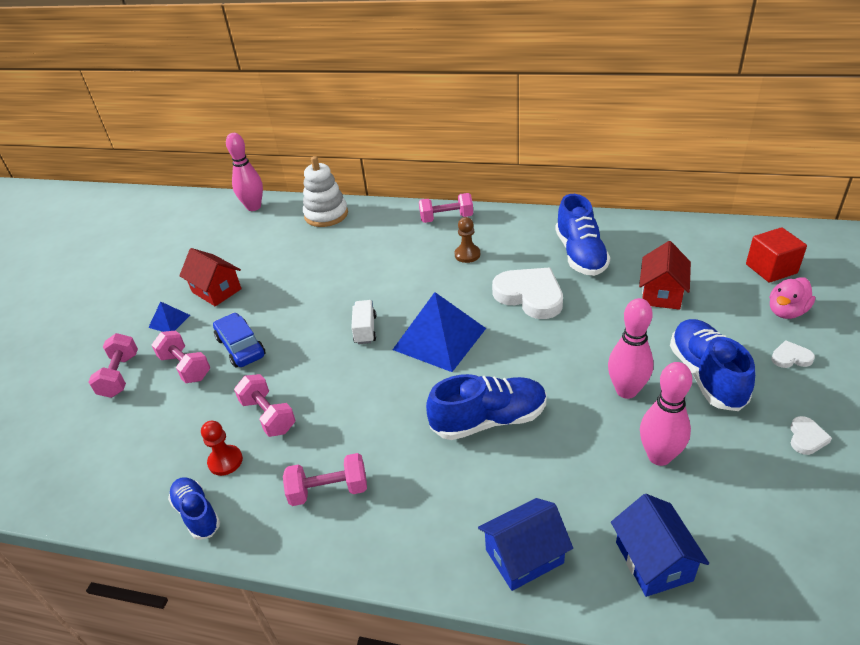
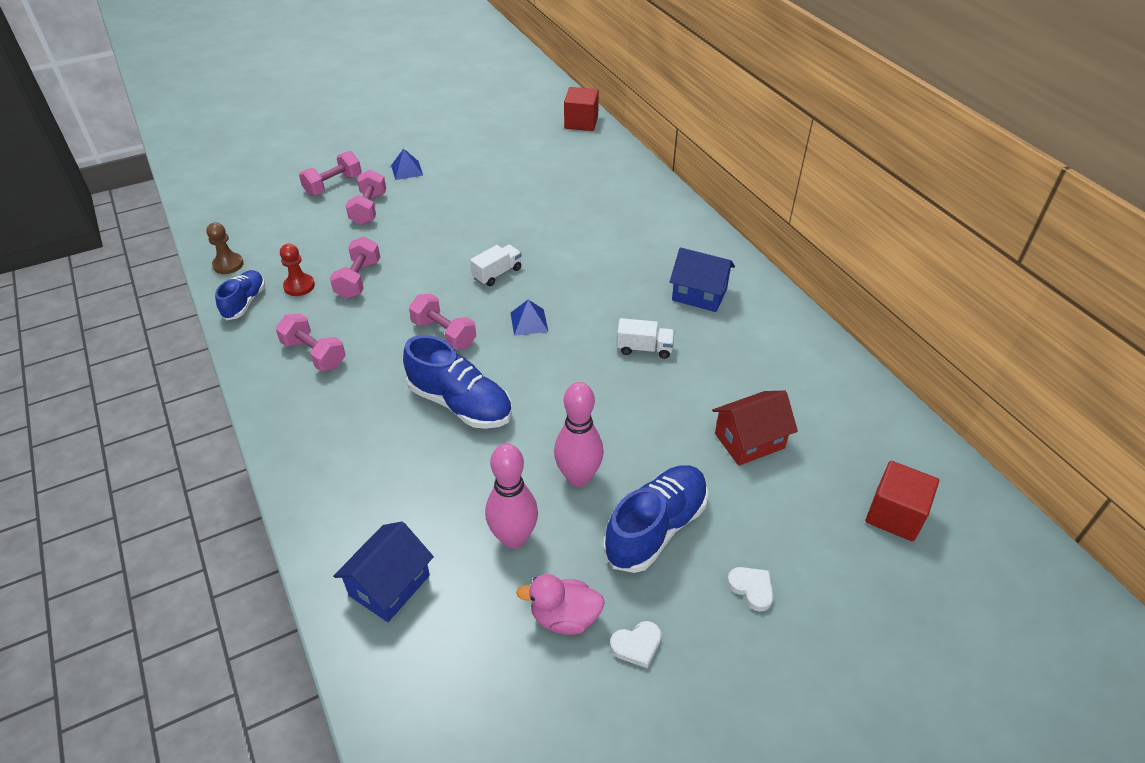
camera: 45 degrees right, 5 degrees up
red house [179,248,242,306] -> none
blue car [213,313,265,368] -> none
pink bowling pin [226,133,263,211] -> red cube [564,87,599,131]
white stacking toy [303,156,348,227] -> none
blue pyramid [393,292,486,372] -> blue pyramid [510,300,548,336], size x0.46
pink dumbbell [419,193,473,223] -> pink dumbbell moved to [409,294,476,350]
brown pawn [455,217,480,263] -> brown pawn moved to [206,222,244,274]
blue house [478,498,573,591] -> blue house moved to [670,247,735,312]
white heart [492,268,563,319] -> white truck [617,318,675,359]
blue shoe [555,194,610,276] -> none
pink duck [770,277,815,319] -> pink duck moved to [516,574,605,635]

